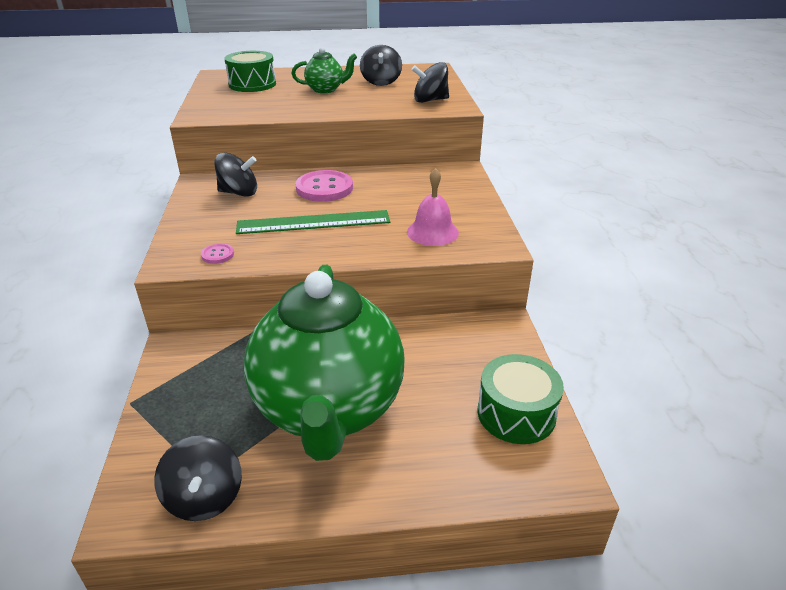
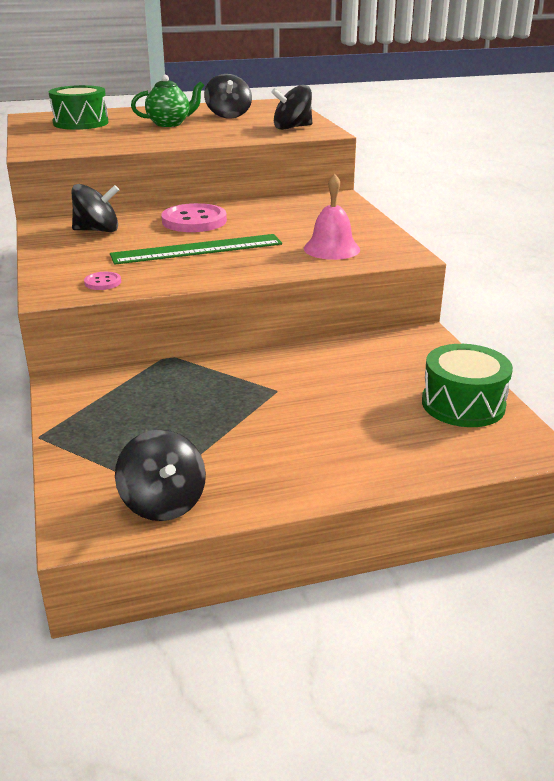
camera: 10 degrees left, 5 degrees down
green teapot [244,265,405,461] -> none

